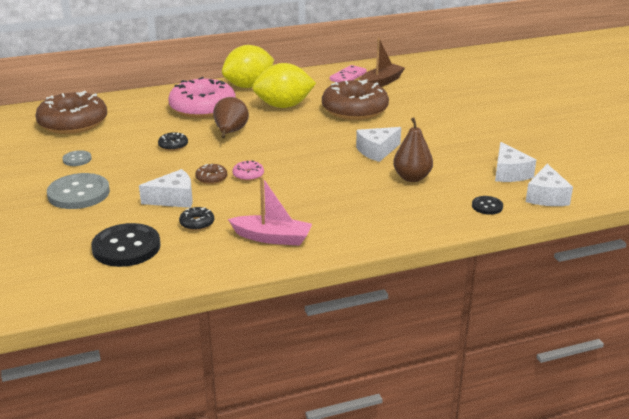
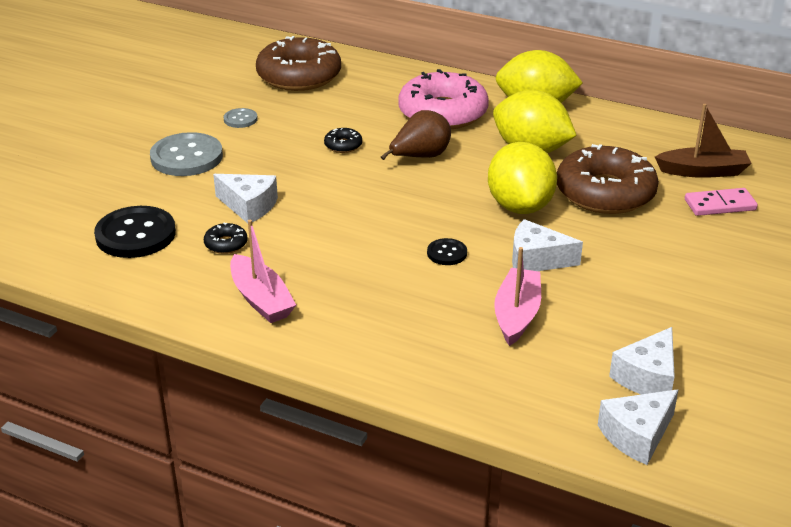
camera: 45 degrees right, 5 degrees up
brown donut [195,164,227,184] -> none
pink donut [232,160,264,181] -> none
pink domino [330,65,367,82] -> pink domino moved to [685,188,758,216]
brown pear [393,117,433,182] -> pink boat [494,247,541,346]
black button [472,196,503,215] -> black button moved to [427,238,467,265]
none -> yellow lemon [488,142,557,214]

